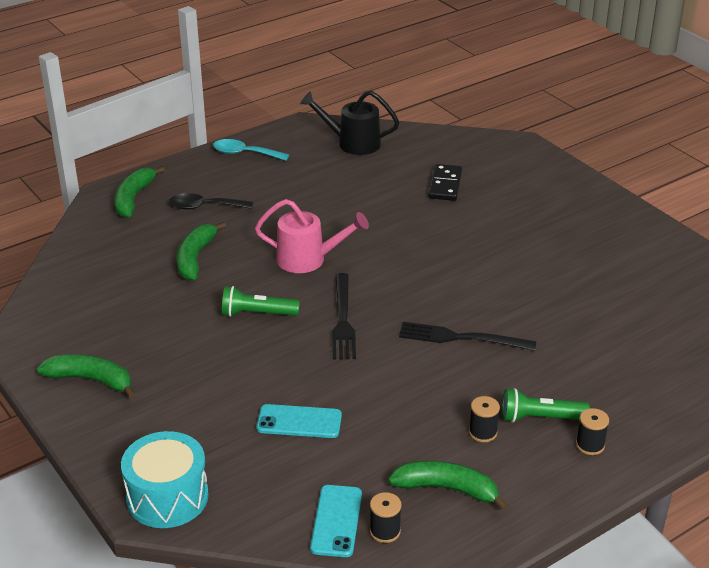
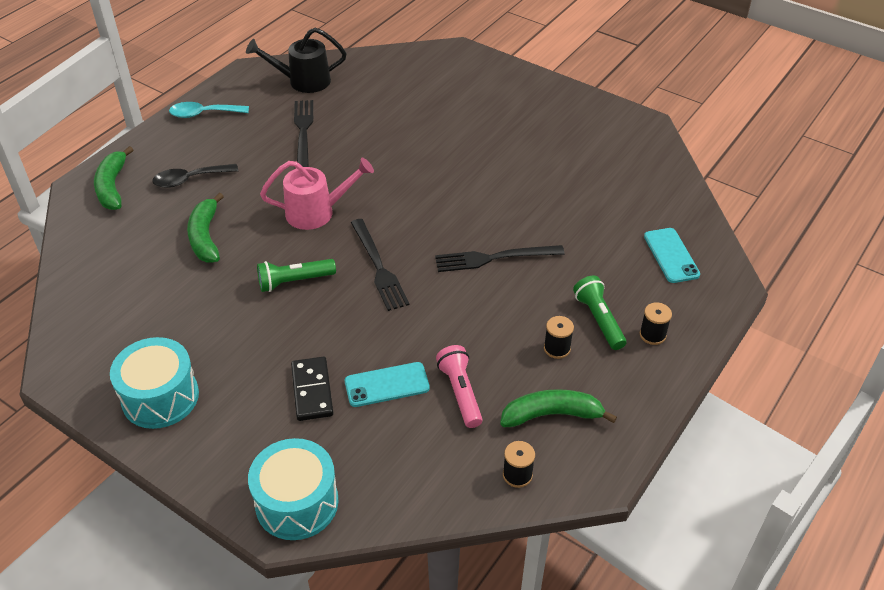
camera: 20 degrees left, 10 degrees up
green banana [37,354,135,398] -> turquoise drum [110,337,199,429]
turquoise phone [310,485,362,557] -> turquoise phone moved to [644,228,700,283]
black domino [428,164,462,201] -> black domino moved to [291,357,333,421]
green flashlight [502,388,590,422] -> green flashlight turned 90 degrees clockwise [573,276,626,350]
none -> black fork [294,100,313,167]
none -> pink flashlight [436,345,483,428]

